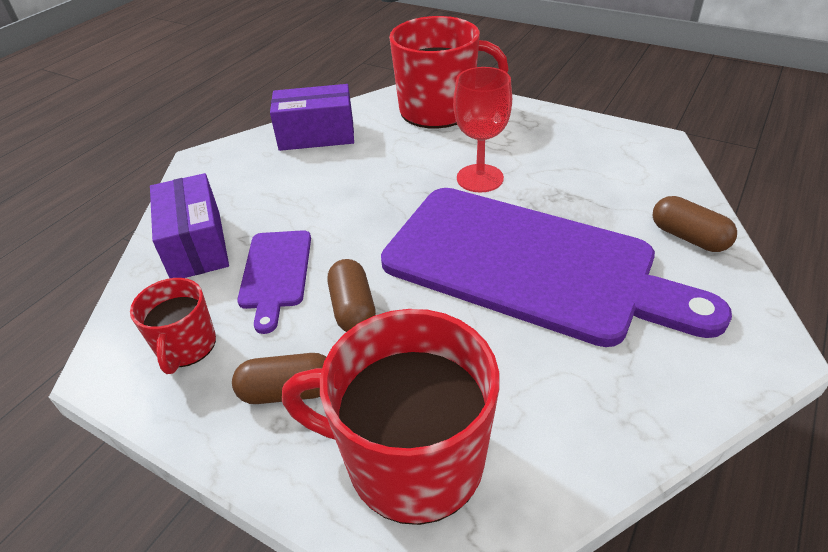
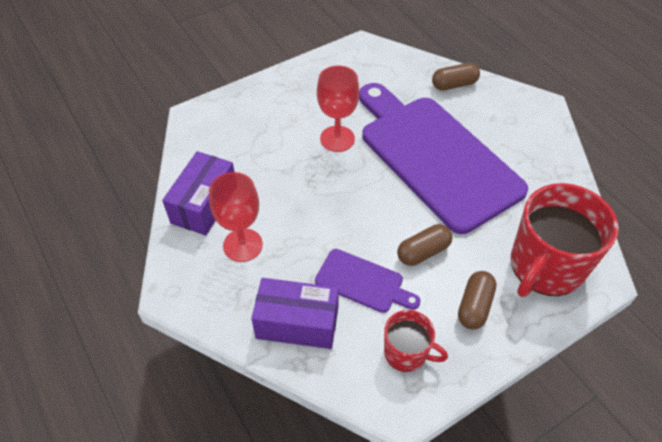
camera: 65 degrees left, 10 degrees up
brown capsule [328,259,376,332] -> brown capsule turned 45 degrees counterclockwise [397,224,453,266]
purple cutting board [381,188,732,347] -> purple cutting board turned 90 degrees counterclockwise [359,83,528,234]
red mug [389,16,509,128] -> none
none -> red goblet [209,172,263,262]

